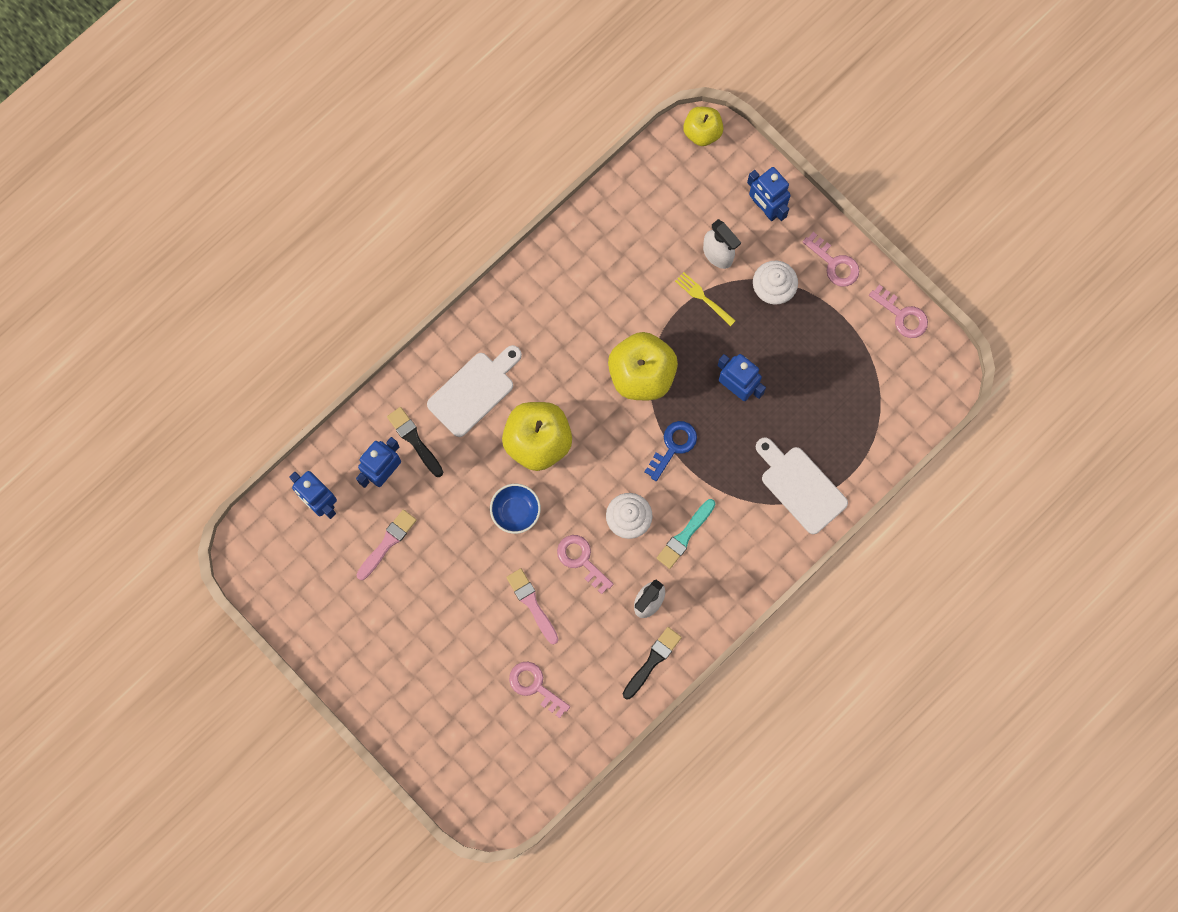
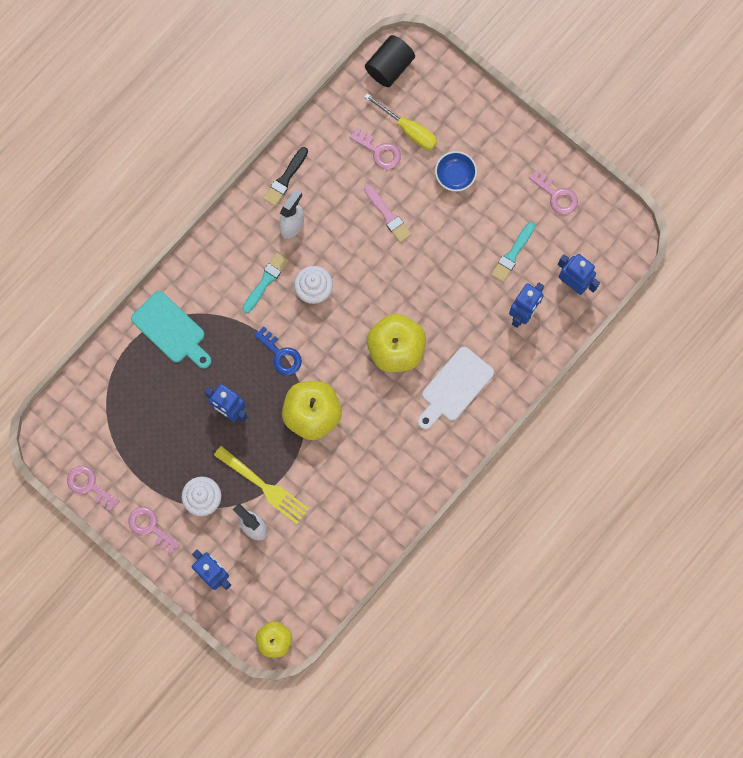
camera: 175 degrees right, 0 degrees up
pink brush [356,510,417,580] -> turquoise brush [491,222,535,282]
black brush [387,407,443,477] -> none
blue bowl [490,484,541,534] -> blue bowl moved to [435,151,477,192]
pink key [557,535,614,594] -> pink key moved to [529,169,578,215]
blue key [644,421,697,481] -> blue key turned 75 degrees counterclockwise [254,327,302,375]
yellow fork [675,272,736,326] -> yellow fork [214,446,309,524], size x1.72
white cutting board [756,437,848,534] -> turquoise cutting board [131,291,211,369]
none -> yellow screwdriver [364,93,437,150]
none -> black cylinder [365,35,415,87]

